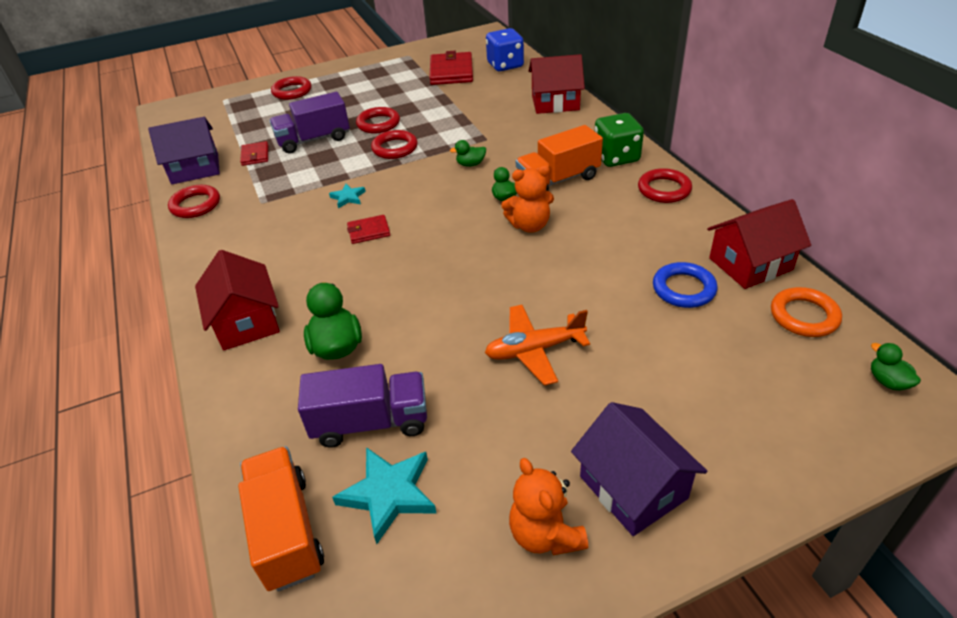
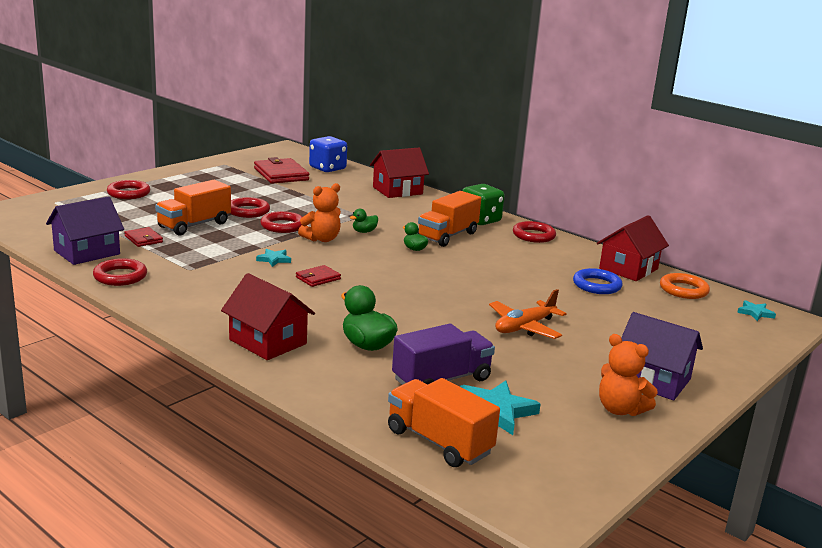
camera: 30 degrees left, 20 degrees down
purple truck [269,92,350,154] -> orange truck [155,180,231,235]
orange teddy bear [501,165,554,233] -> orange teddy bear moved to [298,183,341,242]
green duck [871,343,921,391] -> turquoise star [737,300,776,321]

